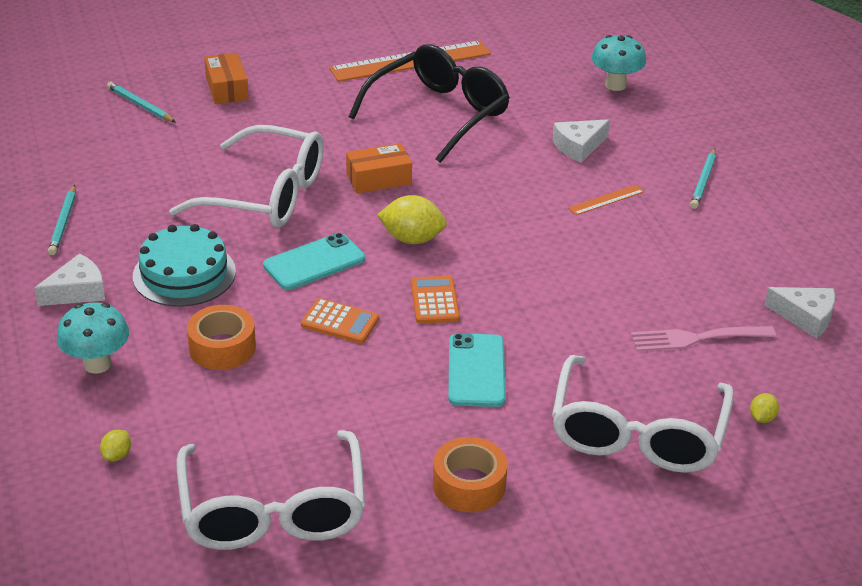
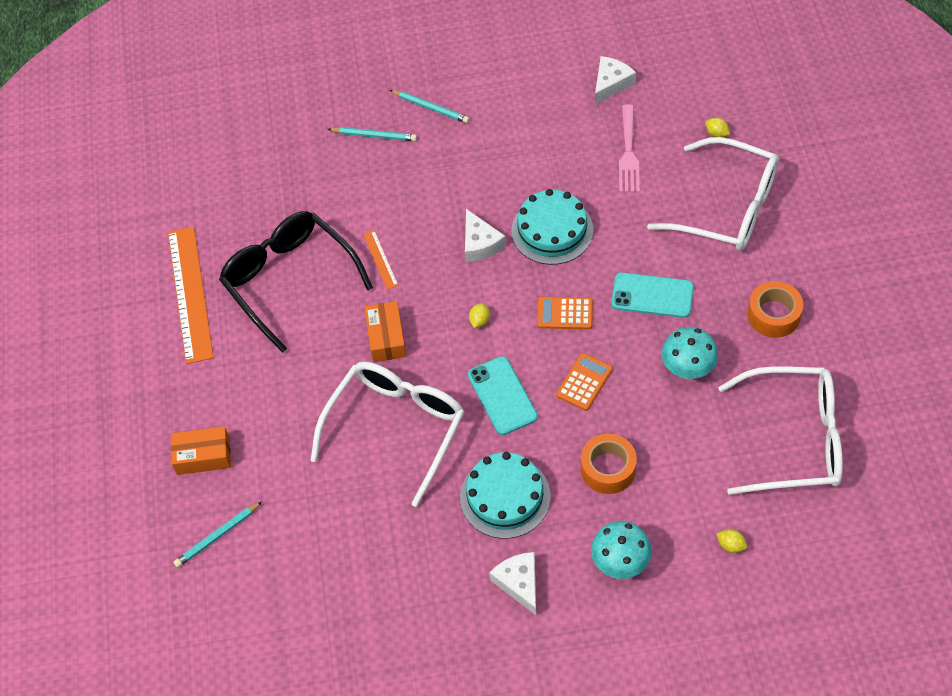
camera: 75 degrees left, 20 degrees up
turquoise pencil [48,185,76,255] -> turquoise pencil moved to [328,127,417,141]
yellow lemon [377,195,447,244] -> yellow lemon [469,303,490,328], size x0.50
white cheese [553,119,610,163] -> white cheese moved to [465,209,506,262]
orange ruler [568,185,644,215] -> orange ruler moved to [363,230,398,289]
turquoise mushroom [591,35,646,91] -> turquoise mushroom moved to [661,327,718,379]
none -> turquoise cake [512,189,593,265]

